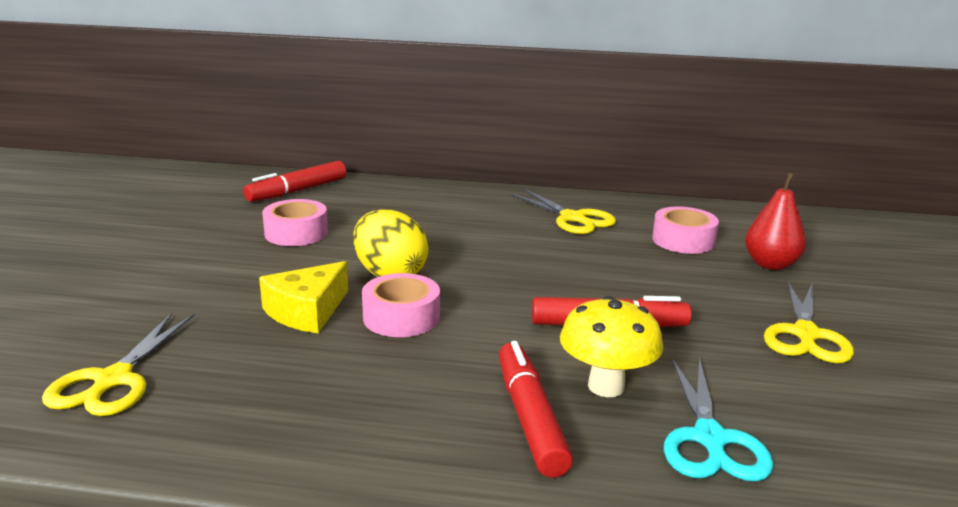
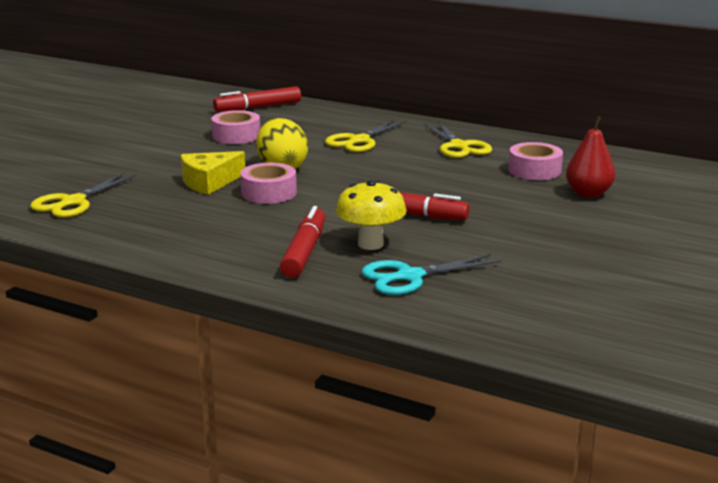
camera: 20 degrees right, 0 degrees up
turquoise scissors [664,357,774,481] -> turquoise scissors turned 45 degrees clockwise [362,254,501,295]
yellow scissors [764,281,854,363] -> yellow scissors moved to [325,120,406,152]

